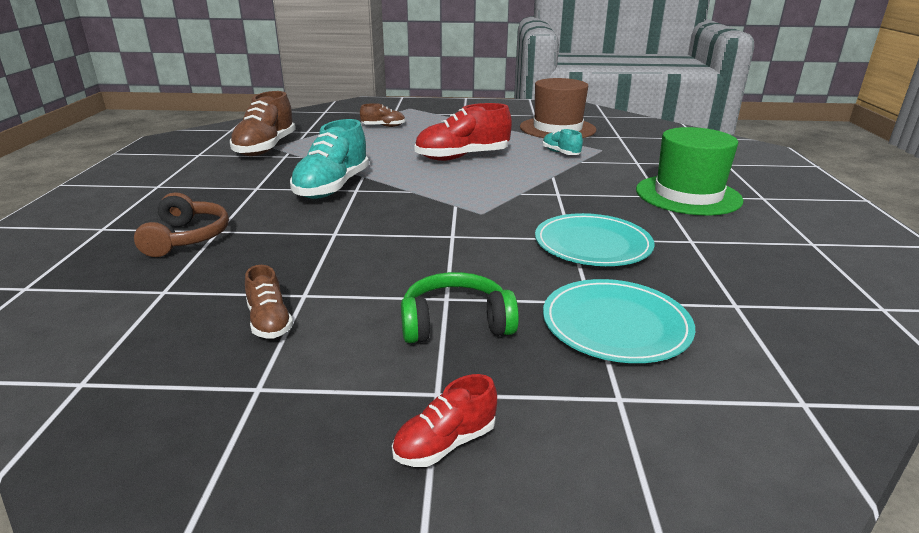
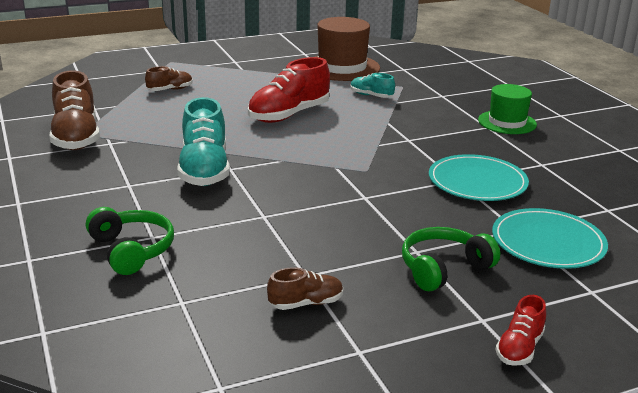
camera: 25 degrees left, 0 degrees up
brown headphones [134,192,229,257] -> green headphones [86,207,174,275]
brown shoe [245,265,293,338] -> brown shoe turned 60 degrees counterclockwise [267,267,343,310]
green hat [636,127,743,216] -> green hat [478,84,537,134], size x0.65

